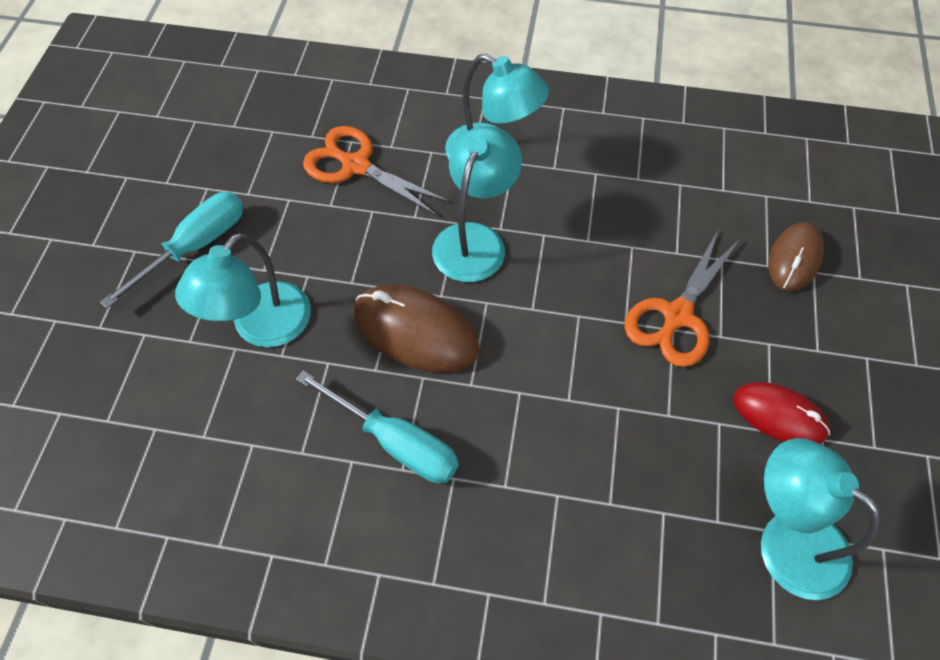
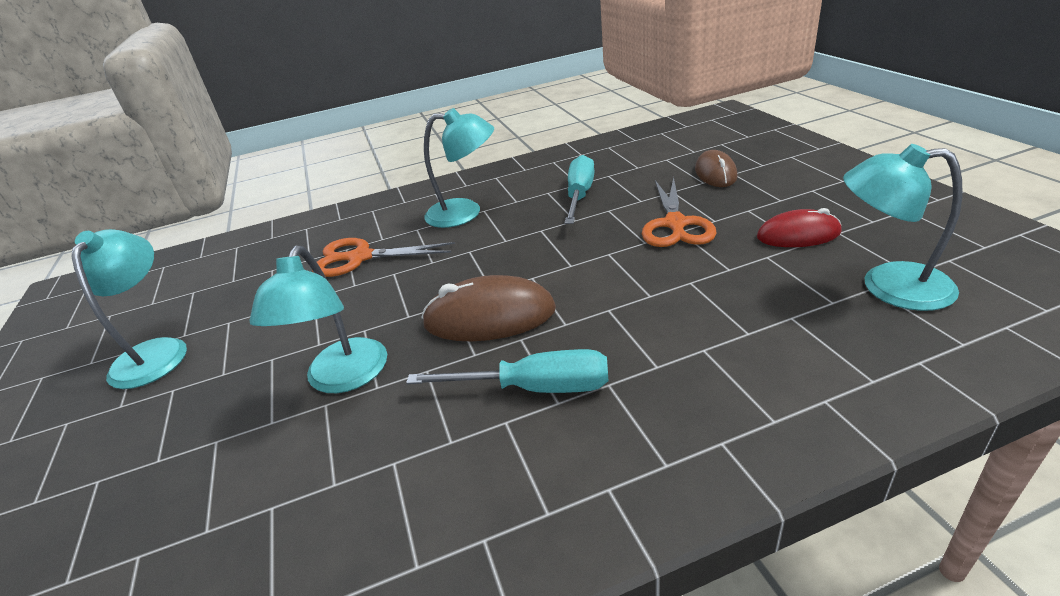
camera: 25 degrees left, 25 degrees down
turquoise screwdriver [100,192,244,309] -> turquoise screwdriver moved to [564,155,595,224]
turquoise lamp [432,126,522,282] -> turquoise lamp moved to [71,229,187,389]

